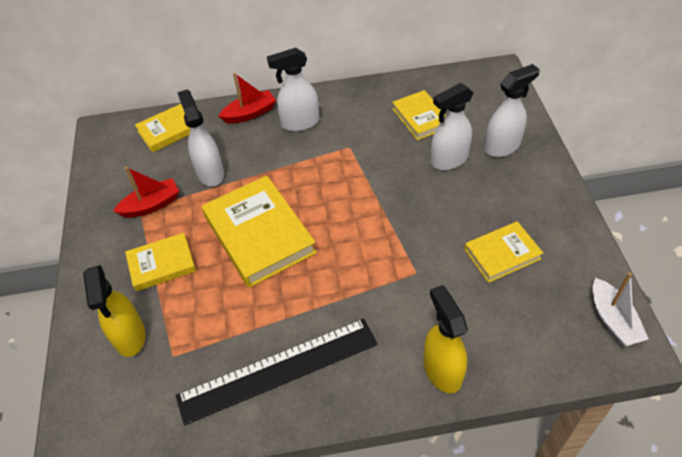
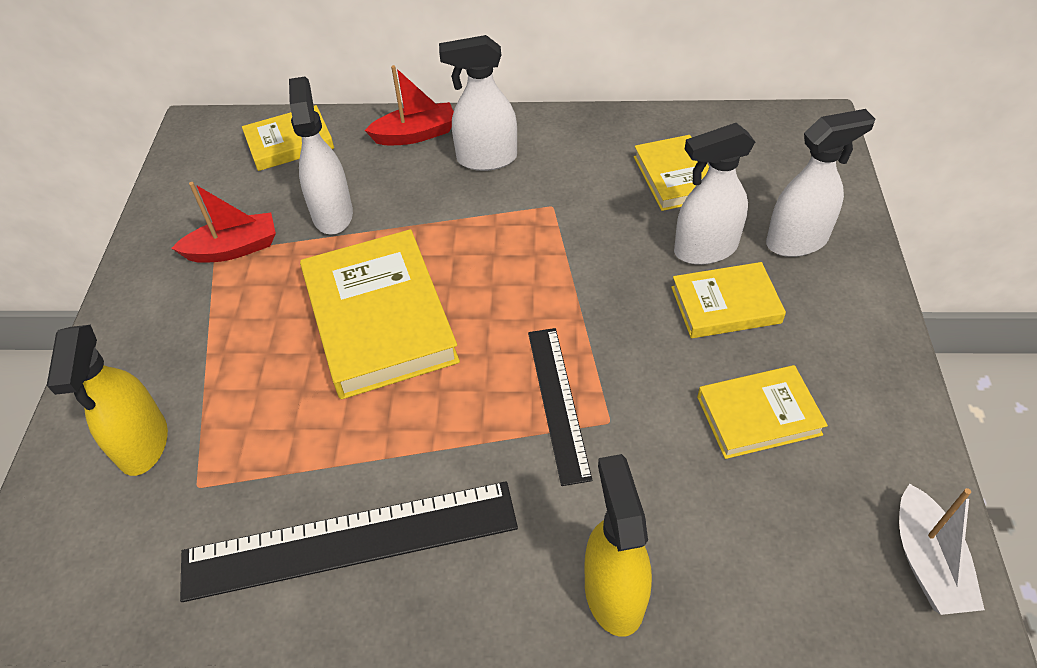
camera: 10 degrees right, 0 degrees up
yellow book [125,233,196,291] -> yellow book moved to [671,262,786,338]
none -> black ruler [528,328,592,486]

